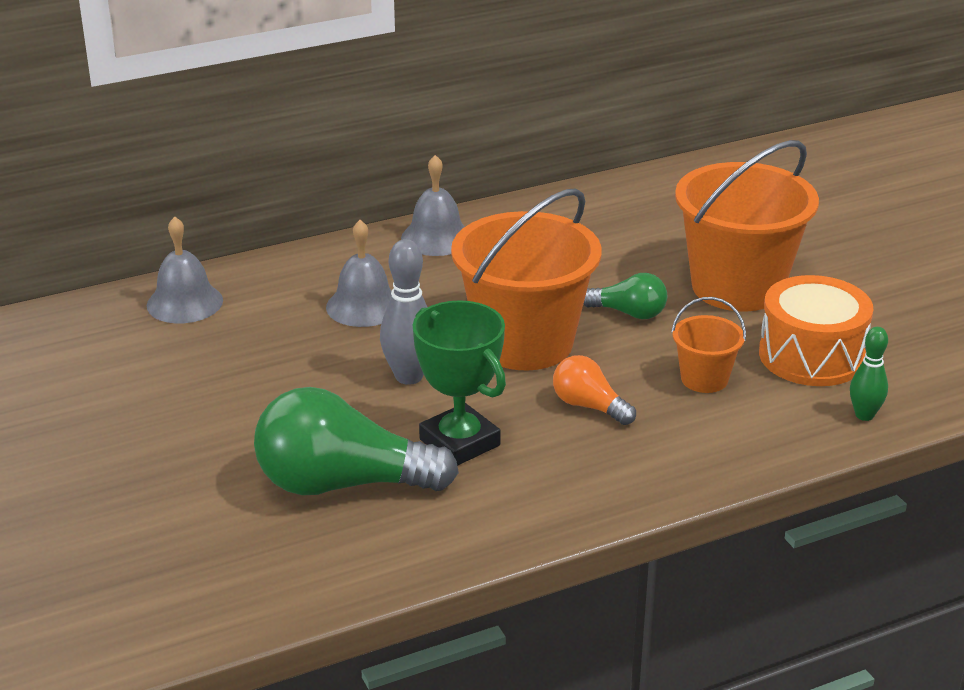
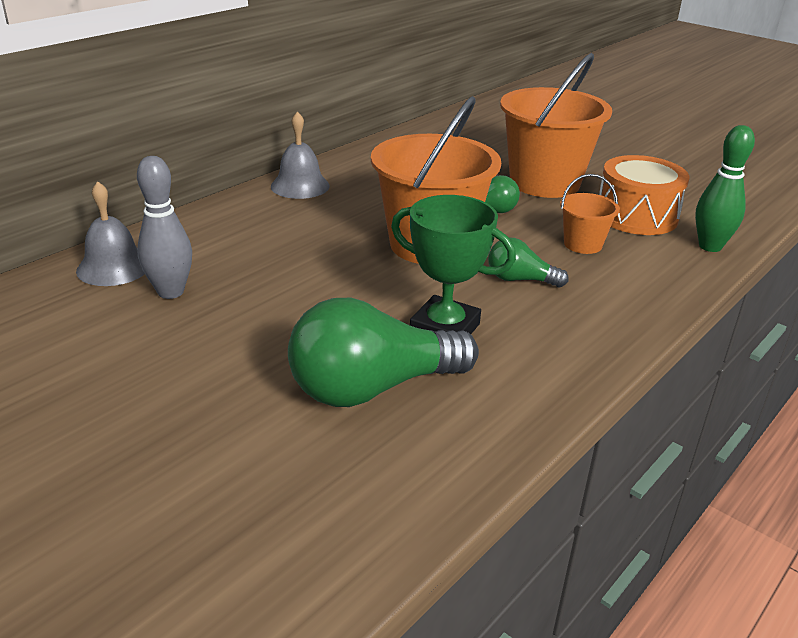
camera: 25 degrees left, 0 degrees up
grey bell [326,220,392,327] -> none
grey bowling pin [380,239,427,385] -> grey bowling pin moved to [137,156,192,299]
orange light bulb [553,355,636,425] -> green light bulb [488,238,569,287]
green bowling pin [850,327,888,421] -> green bowling pin [695,125,755,252], size x1.55

